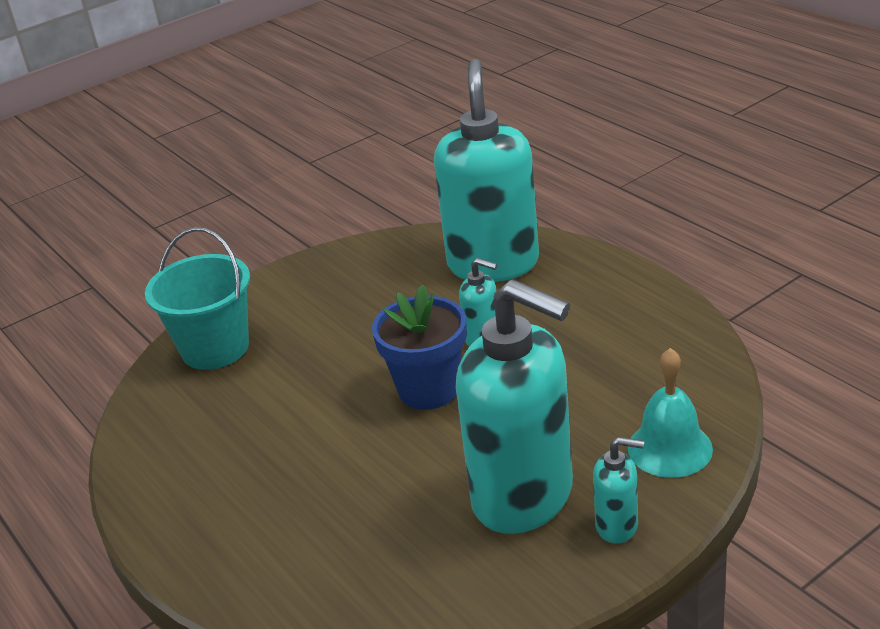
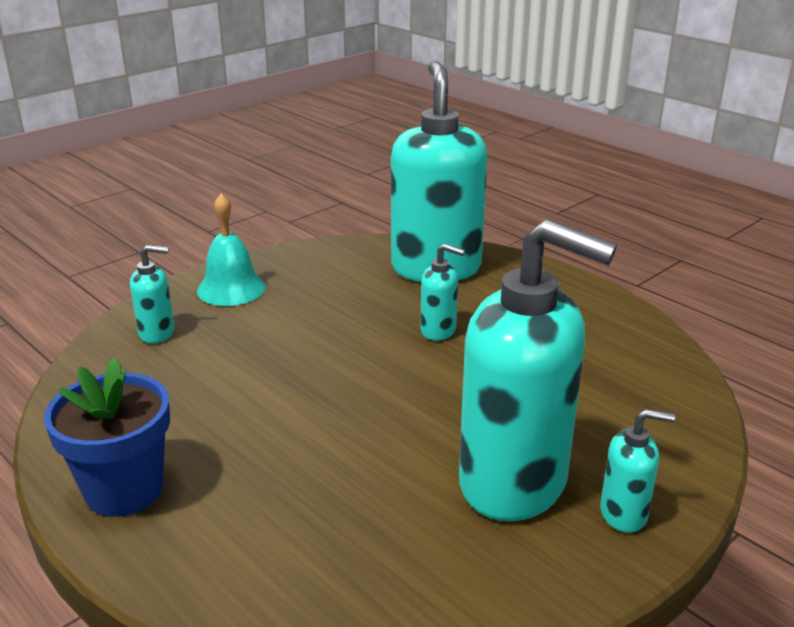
camera: 10 degrees left, 5 degrees down
turquoise bucket [145,227,250,370] -> turquoise soap dispenser [130,245,174,343]
blue flower pot [372,285,467,410] -> blue flower pot moved to [44,358,170,517]
turquoise bell [628,348,713,478] -> turquoise bell moved to [197,193,266,306]

